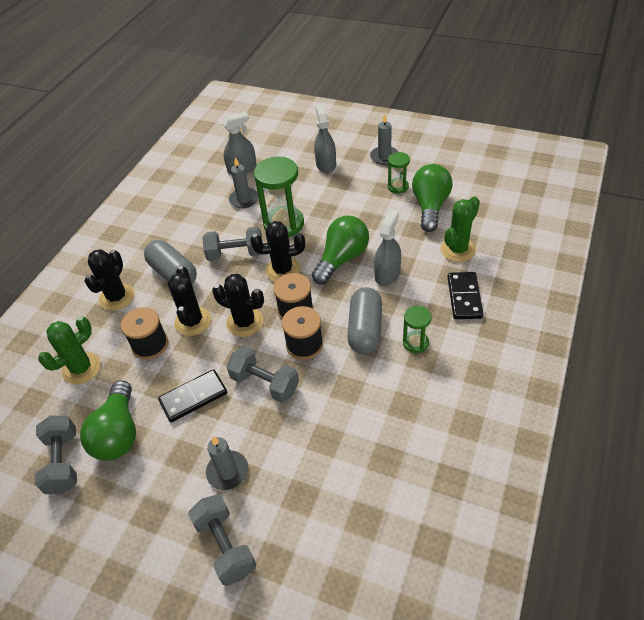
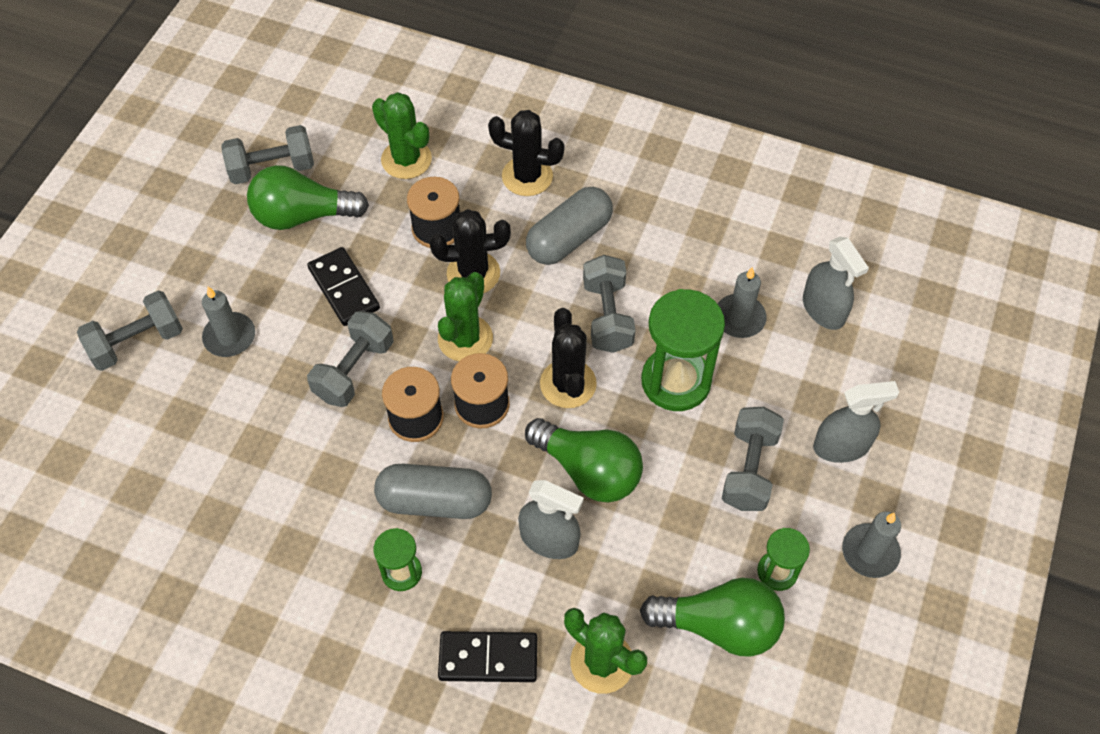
camera: 85 degrees right, 10 degrees up
black cactus [212,274,264,337] -> green cactus [438,272,493,361]
none -> grey dumbbell [722,407,784,511]

